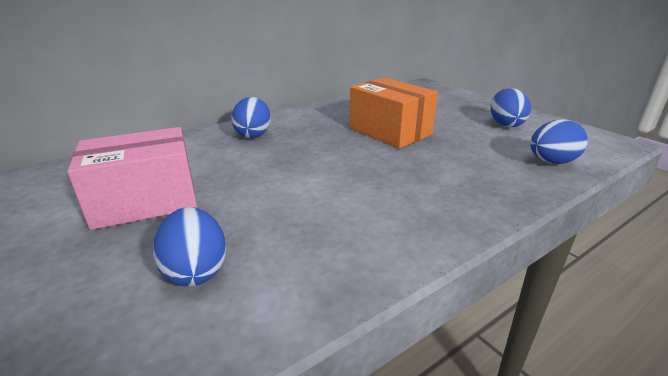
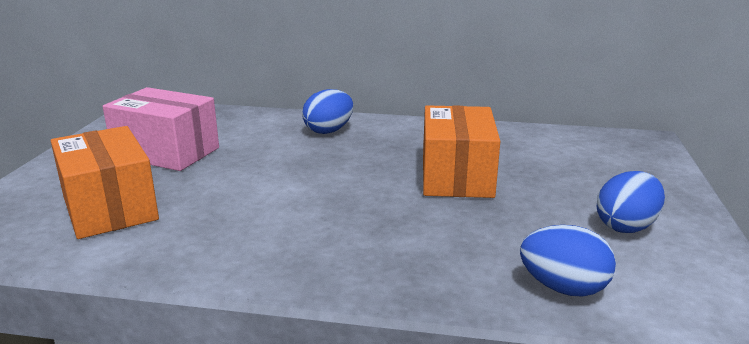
camera: 45 degrees right, 5 degrees down
blue egg [153,207,226,286] -> orange box [51,126,159,239]

